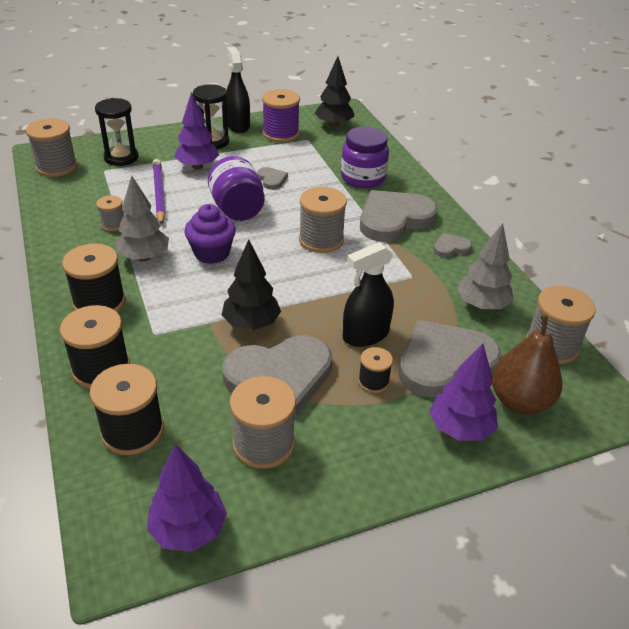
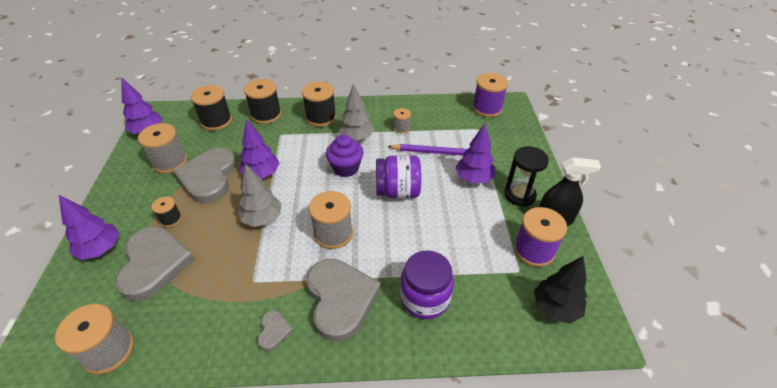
camera: 110 degrees right, 5 degrees up
grey spool [26,118,77,177] -> purple spool [473,73,508,117]
black hourglass [95,98,138,166] -> none
black tree [221,239,281,330] -> purple tree [240,119,280,179]
grey heart [257,167,288,190] -> none
black spray bottle [343,242,394,347] -> none
grey tree [457,223,514,310] -> grey tree moved to [238,164,282,227]
brown pear [492,315,562,414] -> none

